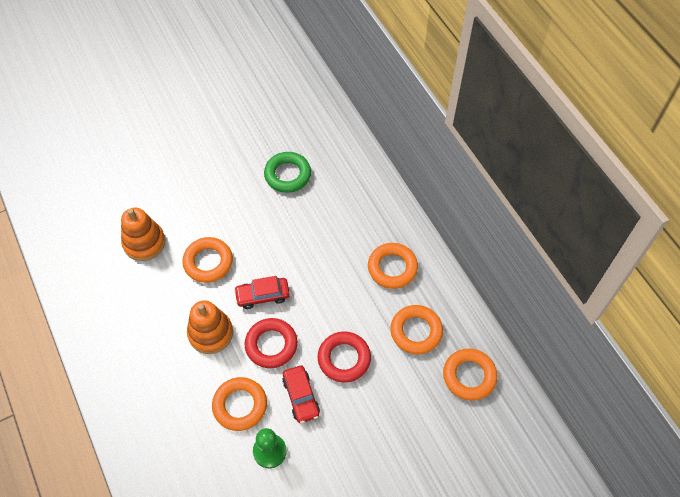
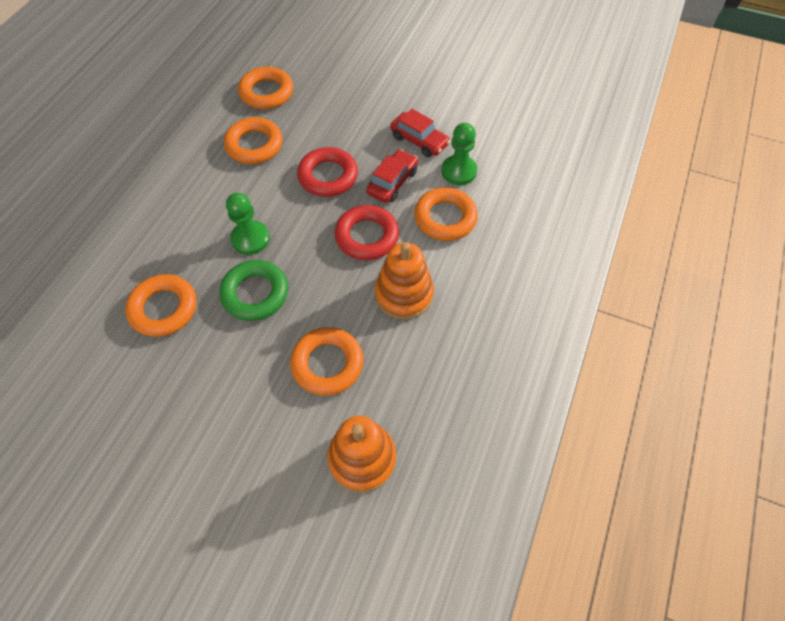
camera: 130 degrees left, 0 degrees up
red car [234,276,290,309] -> red car moved to [390,109,450,157]
green ring [264,152,311,193] -> green ring moved to [219,260,288,321]
orange ring [368,243,418,289] -> orange ring moved to [125,274,197,337]
none -> green pawn [226,193,270,255]

